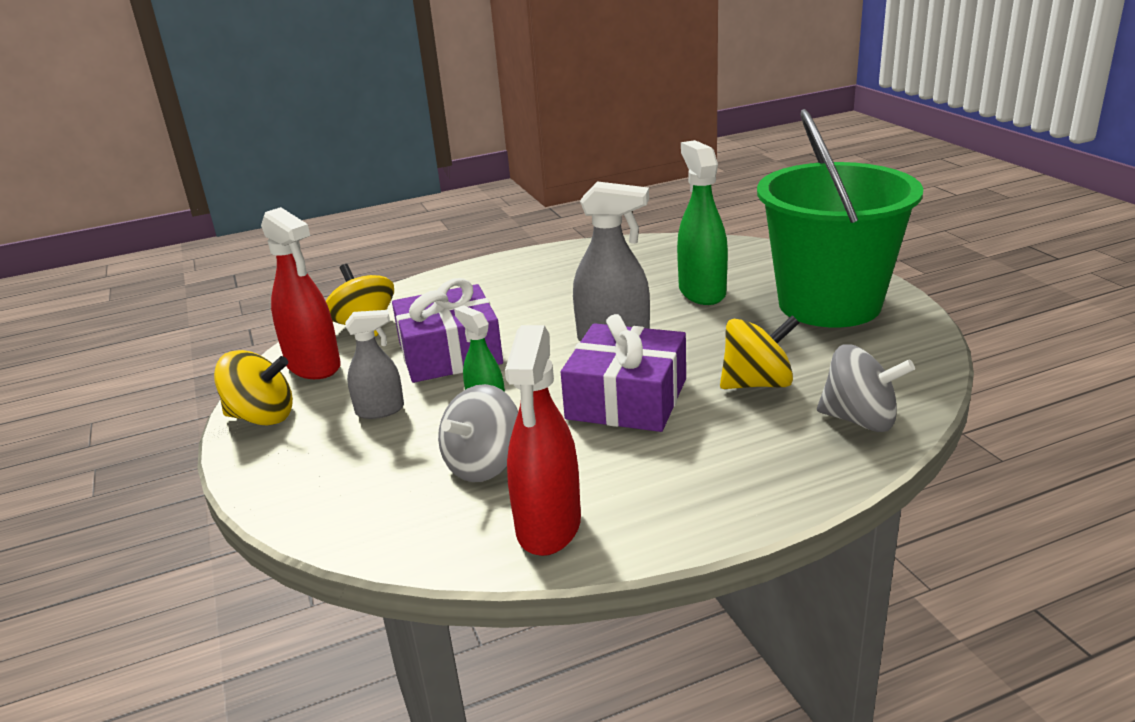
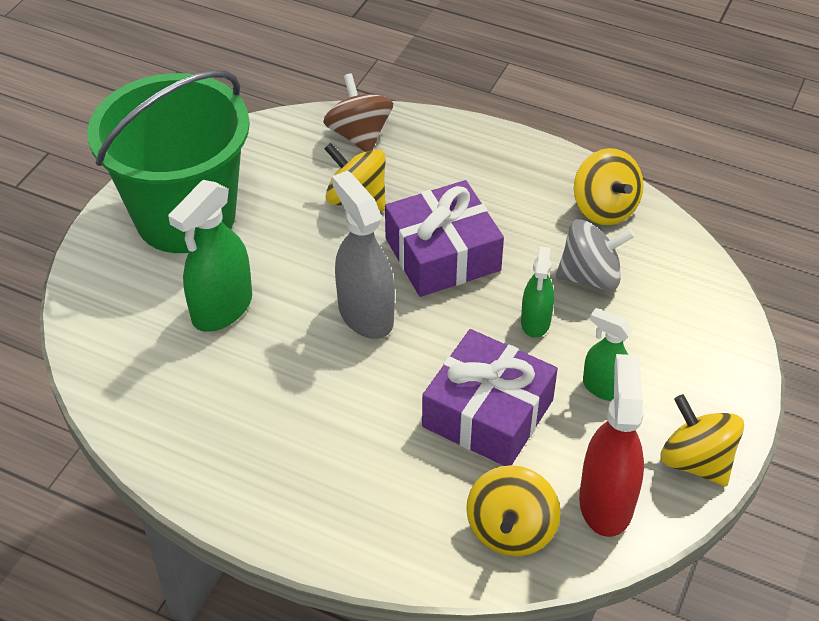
camera: 135 degrees left, 20 degrees up
grey spray bottle [345,310,404,419] -> green spray bottle [583,308,633,401]
red spray bottle [505,325,581,556] -> yellow spinning top [574,148,644,225]
grey spinning top [817,344,915,432] -> brown spinning top [323,73,393,152]

